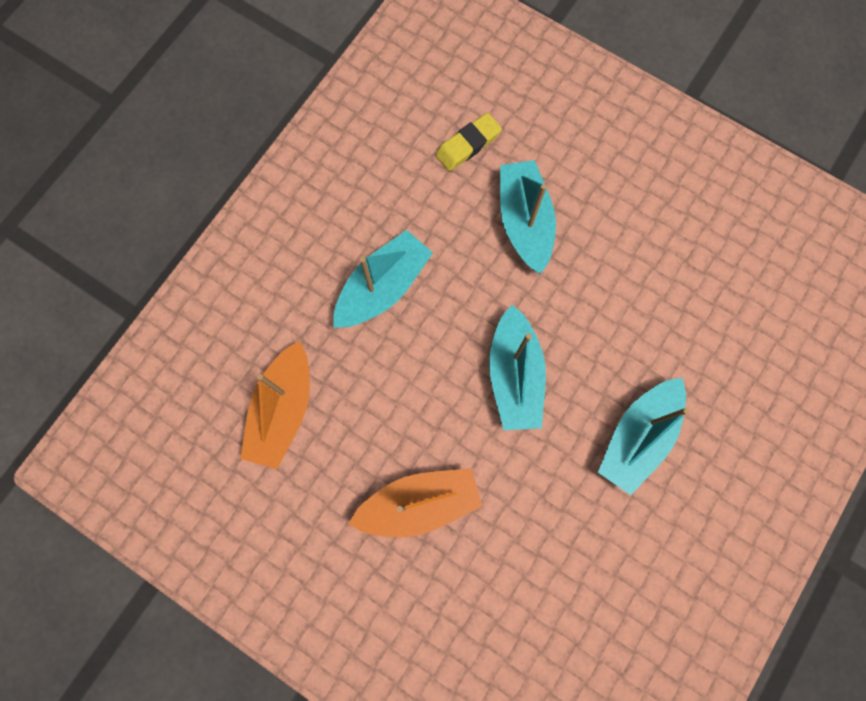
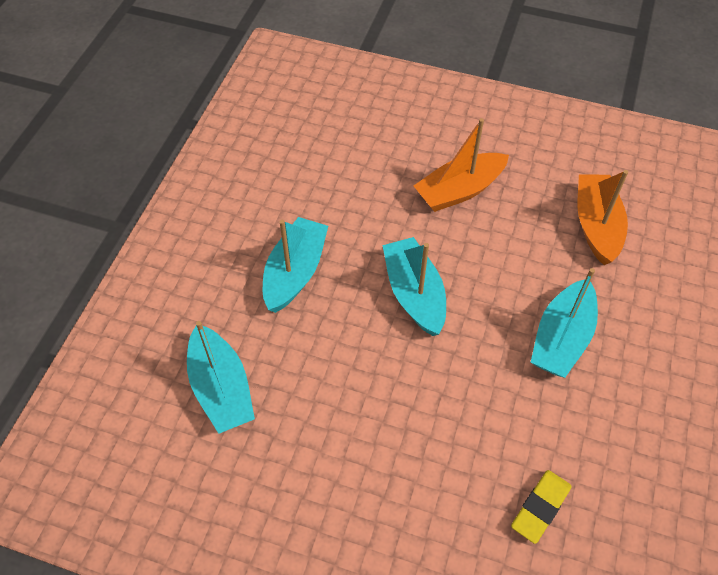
camera: 165 degrees right, 20 degrees down
turquoise boat [500,160,556,274] -> turquoise boat moved to [187,321,255,434]

